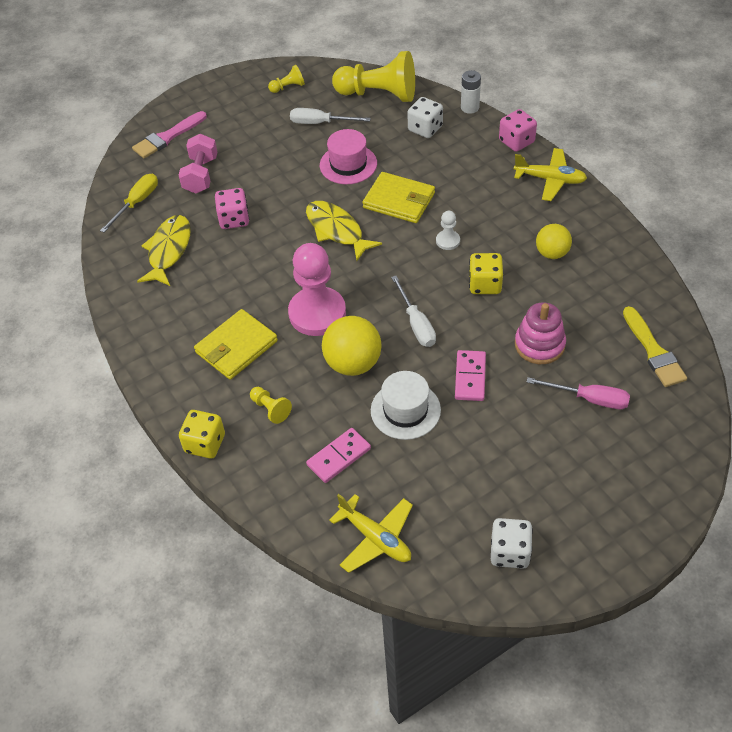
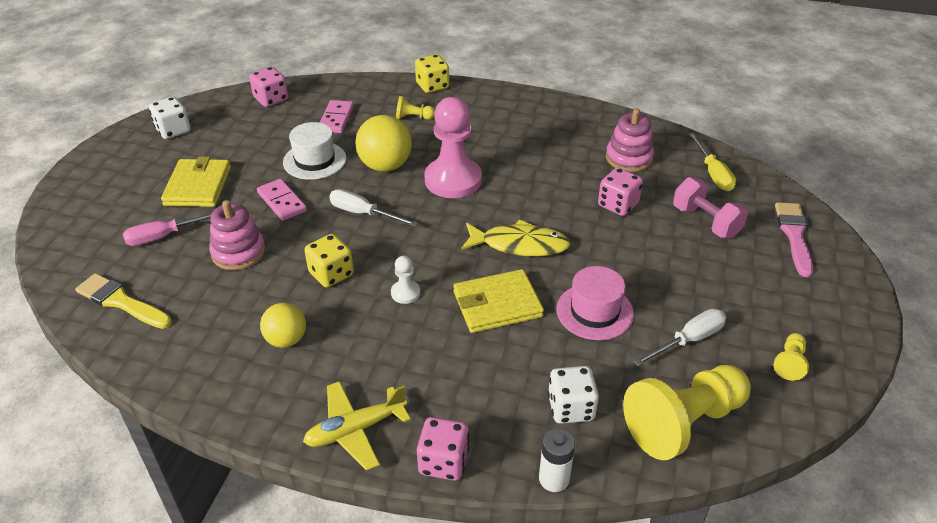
camera: 135 degrees right, 10 degrees down
yellow fish [137,215,191,286] -> pink stacking toy [606,108,654,172]
yellow wallet [194,309,278,380] -> yellow wallet moved to [161,156,231,207]
yellow plane [329,494,413,573] -> pink dice [249,67,288,107]

